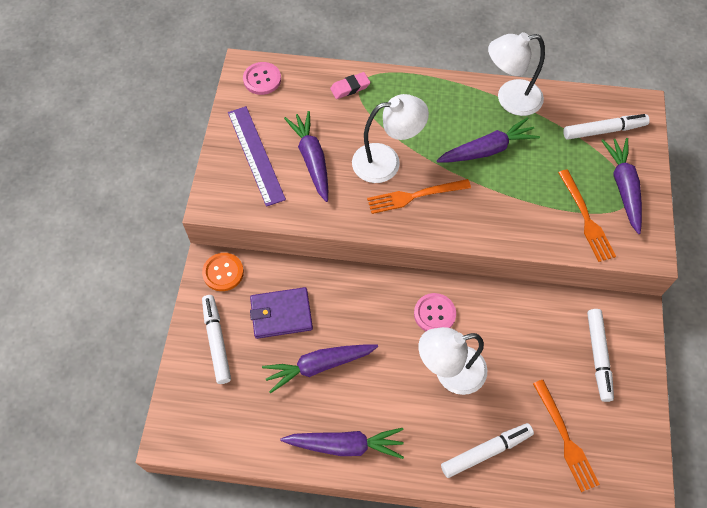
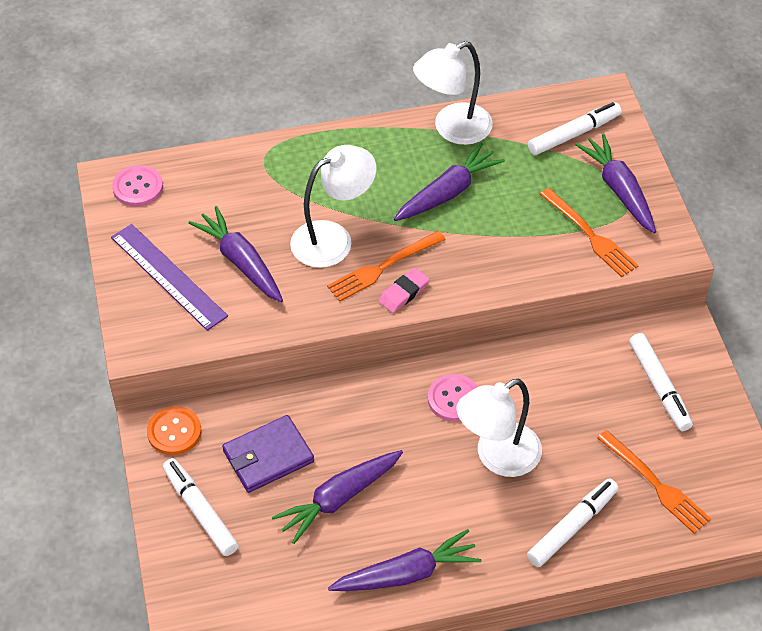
camera: 20 degrees left, 10 degrees down
pink eraser [330,72,370,99] -> pink eraser moved to [379,268,430,313]

